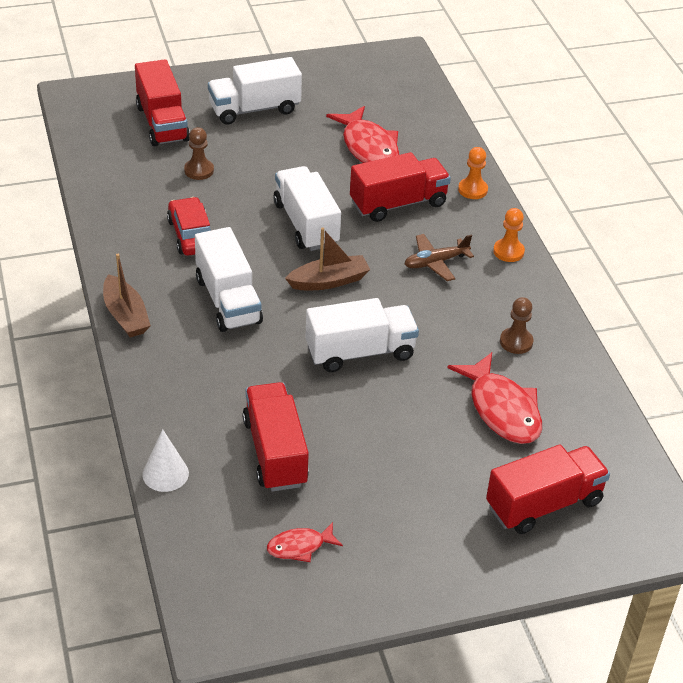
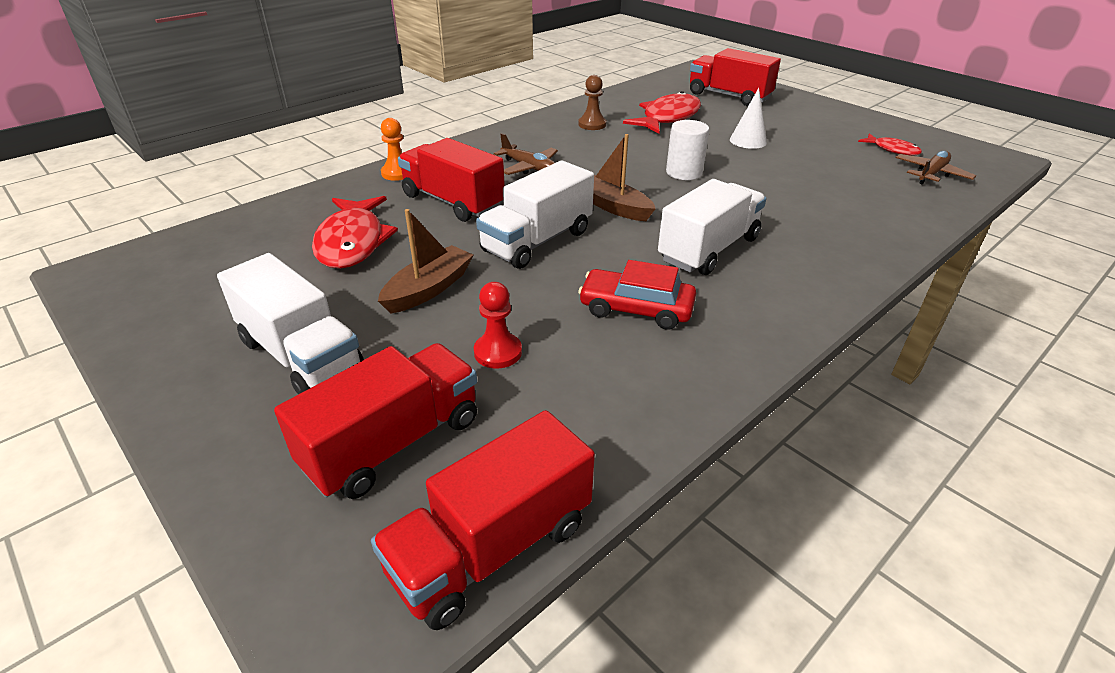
camera: 115 degrees left, 5 degrees down
brown boat [103,254,151,338] -> brown boat moved to [378,209,473,314]
white cone [142,429,189,492] -> white cone moved to [730,88,767,149]
red car [167,197,211,256] -> red car turned 60 degrees clockwise [578,260,696,330]
brown pawn [184,127,214,180] -> red pawn [474,282,522,369]
red truck [242,382,309,491] -> red truck moved to [371,410,595,630]
white truck [305,298,419,372] -> white cylinder [666,120,709,180]
red fish [326,106,399,163] -> red fish turned 135 degrees clockwise [312,196,398,269]
orange pawn [493,208,525,262] -> none
none -> brown plane [896,151,976,185]

